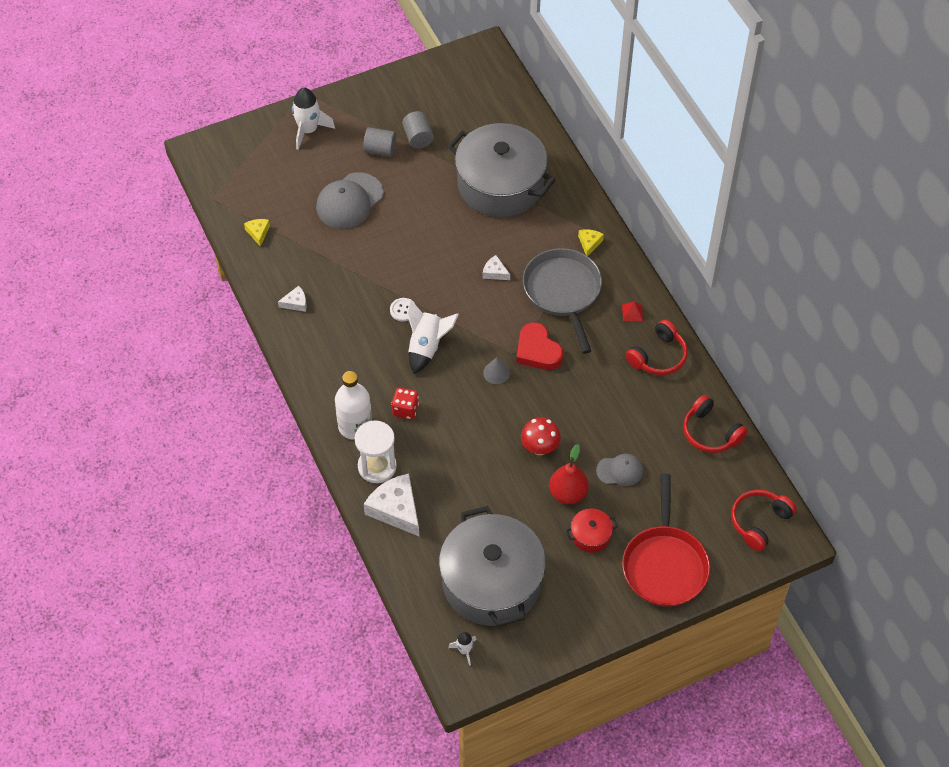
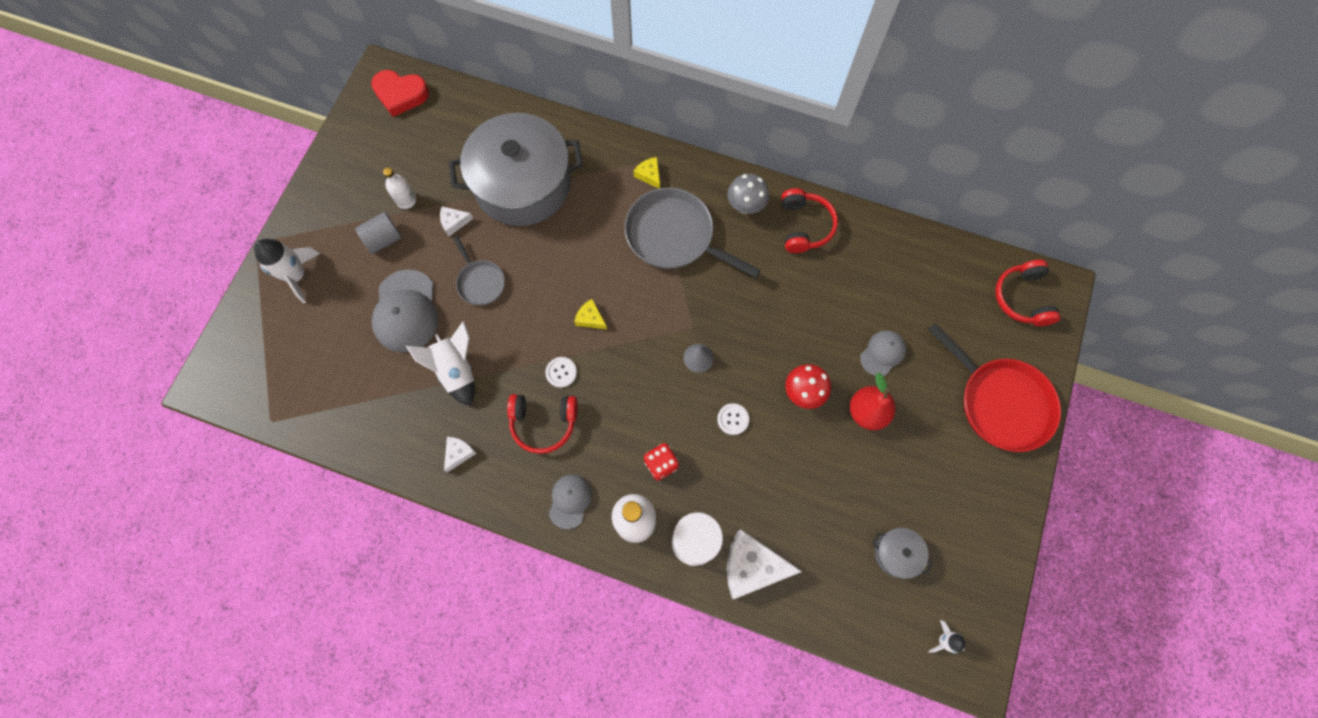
camera: 45 degrees left, 15 degrees up
yellow cheese [244,219,270,247] -> yellow cheese moved to [574,299,607,329]
grey cylinder [402,111,434,149] -> white bottle [383,167,416,209]
white rocket [407,299,459,374] -> white rocket moved to [406,321,475,407]
grey pot [439,506,546,627] -> grey pot [872,528,933,579], size x0.40
white cheese [483,255,510,280] -> white cheese moved to [440,206,473,236]
red heart [517,322,563,370] -> red heart moved to [371,70,429,117]
red pot [566,509,618,553] -> none
red pyramid [622,302,643,321] -> grey mushroom [727,174,769,214]
red headphones [683,395,748,453] -> red headphones moved to [507,394,578,454]
none -> grey pan [453,236,505,305]
none -> grey cap [549,475,592,529]
none -> white button [717,403,749,435]

